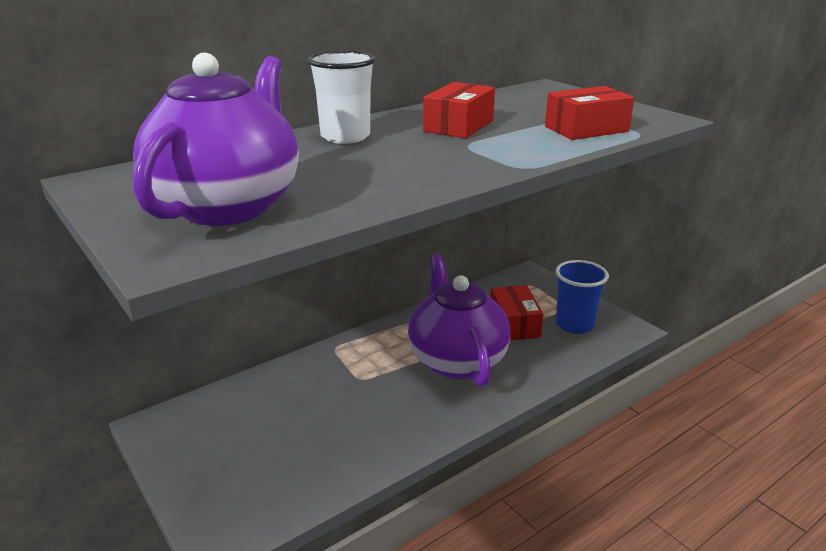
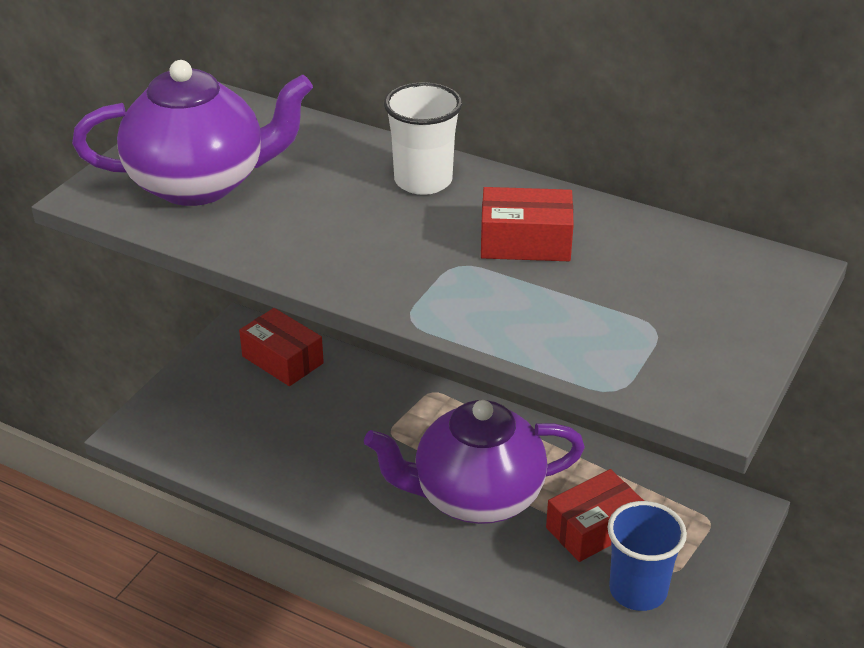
camera: 65 degrees right, 10 degrees up
purple teapot [408,254,511,386] -> purple teapot turned 150 degrees counterclockwise [364,400,585,524]
red box [545,86,634,140] -> red box moved to [239,308,324,386]

